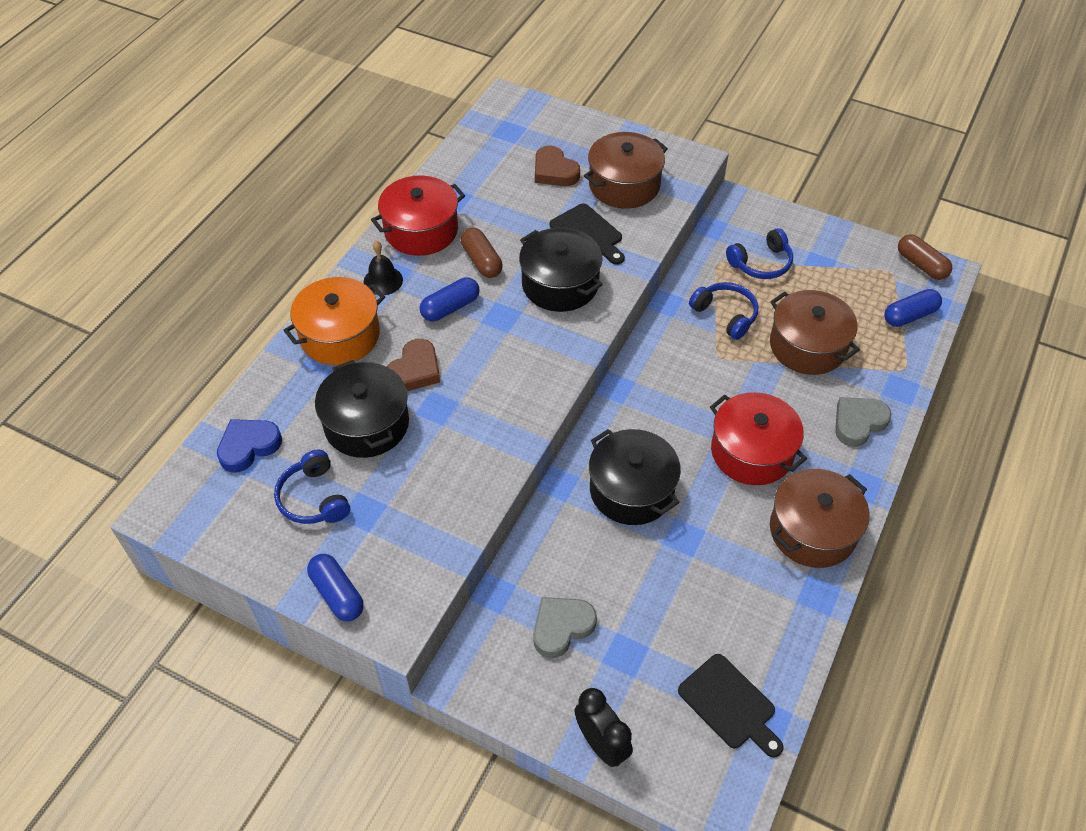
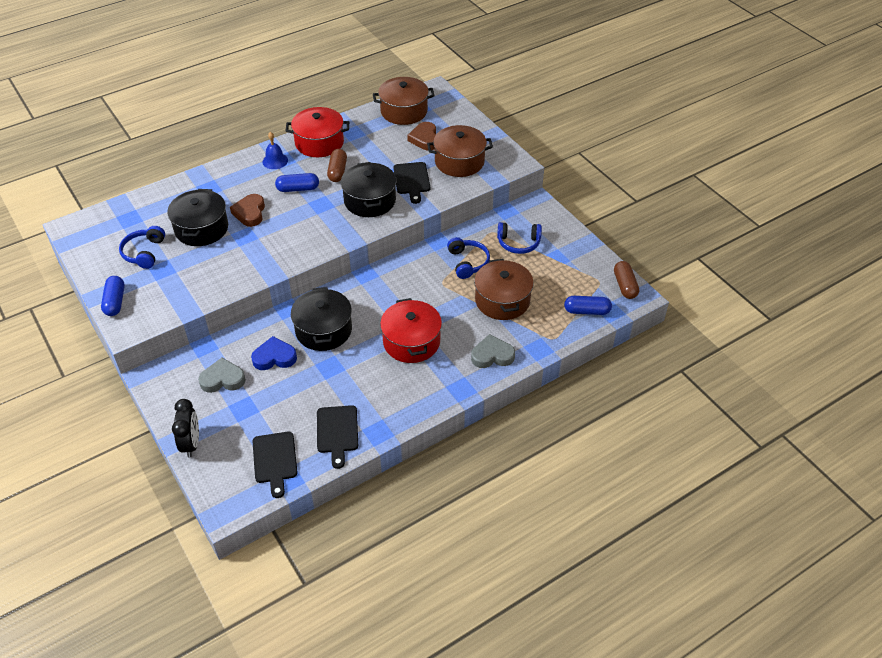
camera: 30 degrees right, 5 degrees down
blue heart [217,419,282,473] -> blue heart moved to [251,336,297,370]
orange pot [283,277,385,365] -> none
black bell [364,241,403,295] -> blue bell [262,132,288,169]
brown heart [387,339,440,391] -> brown heart turned 120 degrees clockwise [230,194,265,227]
brown pot [770,469,869,568] -> brown pot moved to [373,77,435,125]
none -> black cutting board [317,405,358,469]

